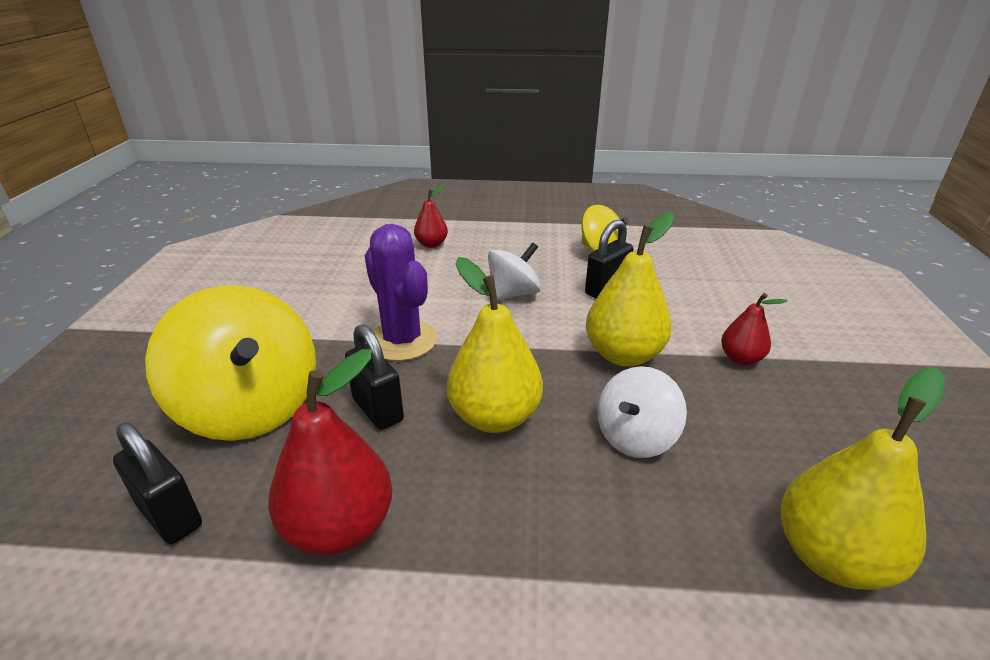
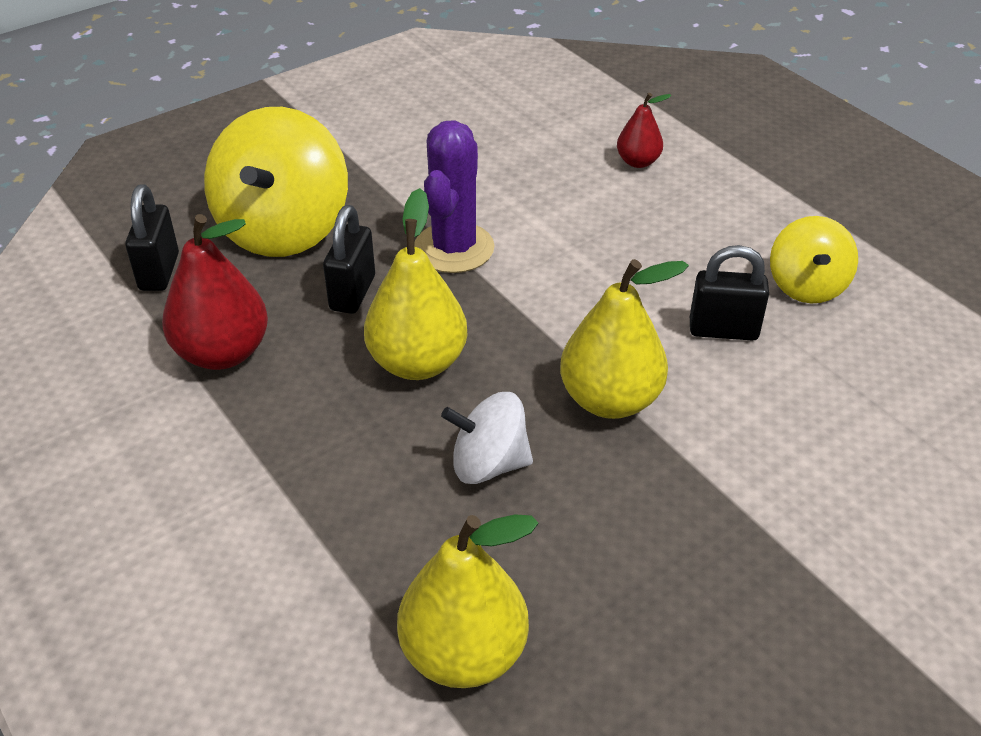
camera: 50 degrees right, 10 degrees up
white spinning top [488,242,541,301] -> none
red pear [721,293,788,365] -> none

